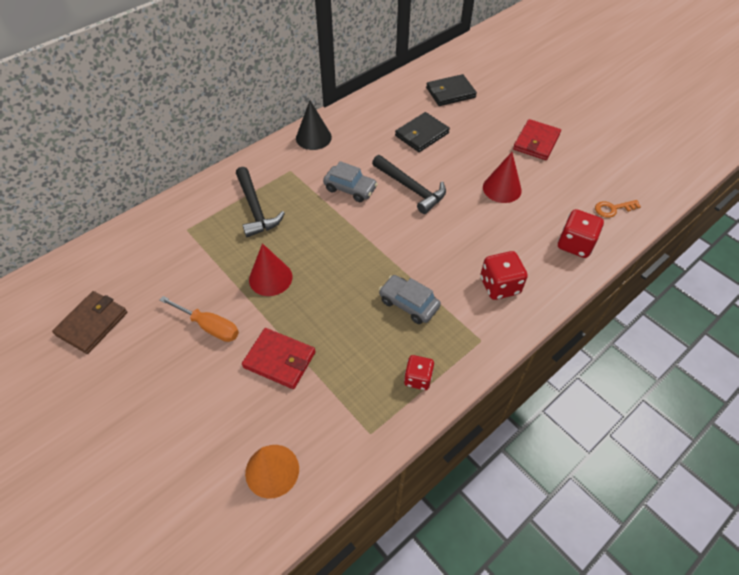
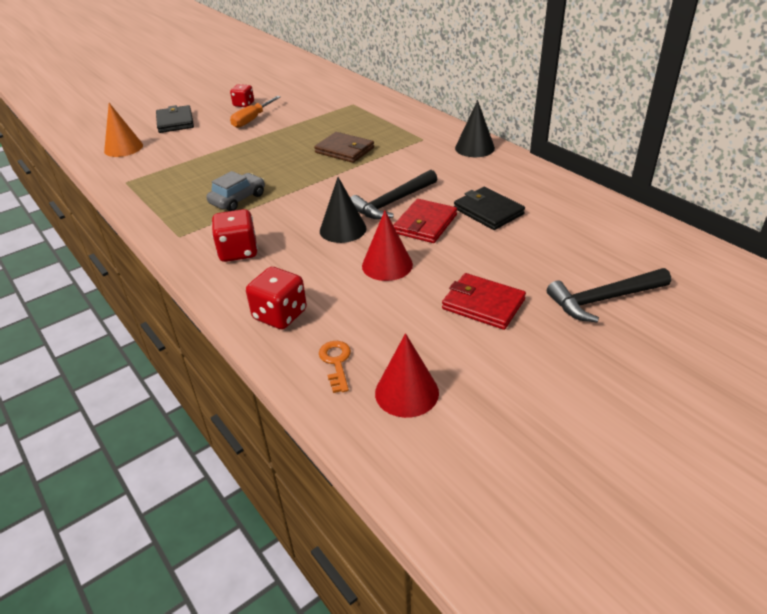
camera: 95 degrees right, 15 degrees down
brown wallet [52,291,127,354] -> brown wallet moved to [314,132,374,163]
black hammer [236,167,285,237] -> black hammer moved to [547,268,671,322]
red wallet [242,328,316,389] -> red wallet moved to [393,199,457,243]
red cone [249,243,292,296] -> red cone moved to [375,333,439,418]
grey car [323,161,378,202] -> none
red dice [404,355,434,390] -> red dice moved to [230,84,254,107]
black wallet [426,74,477,106] -> black wallet moved to [156,105,194,133]
none -> black cone [320,177,367,243]

